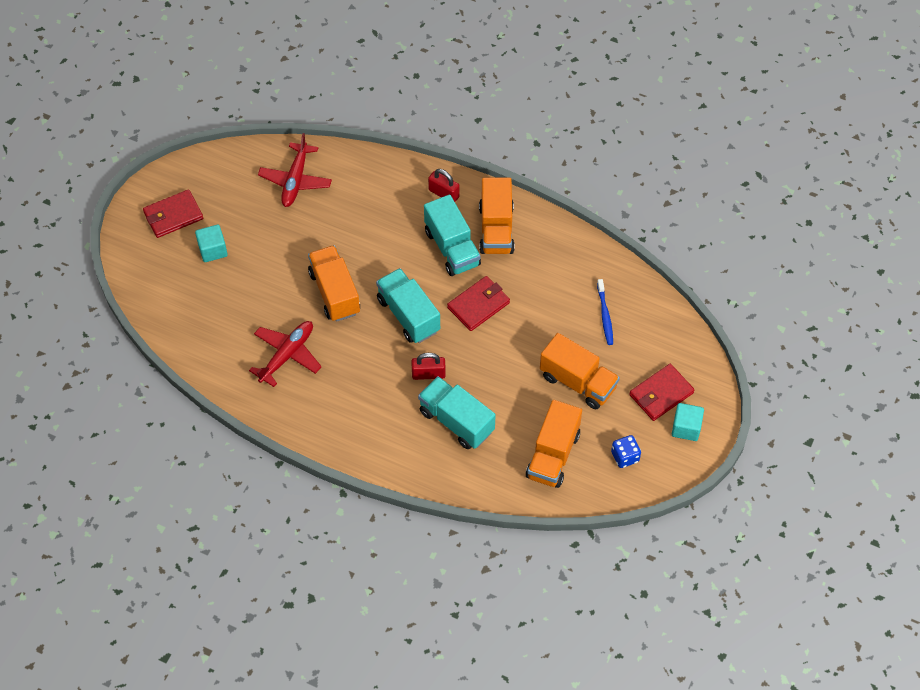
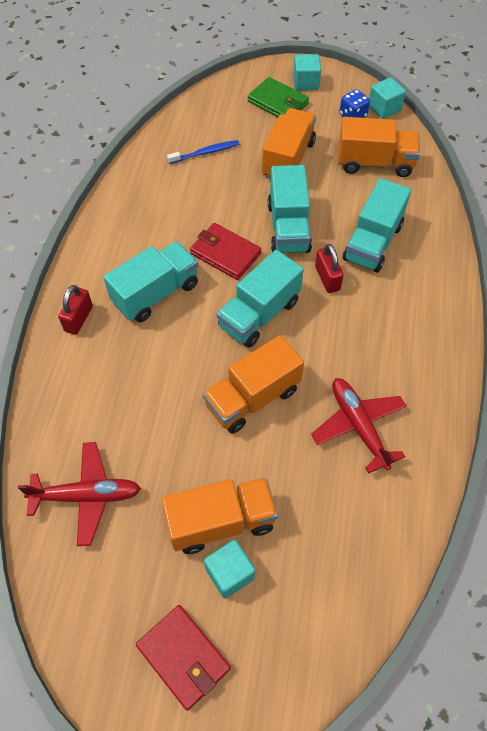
camera: 105 degrees left, 0 degrees up
red plane [249,321,322,387] -> red plane turned 45 degrees clockwise [311,378,406,474]
orange truck [479,178,515,254] -> orange truck moved to [162,477,278,554]
red wallet [629,364,694,421] -> green wallet [248,77,309,117]
none -> turquoise truck [267,165,312,253]
none -> turquoise cube [369,77,406,119]

